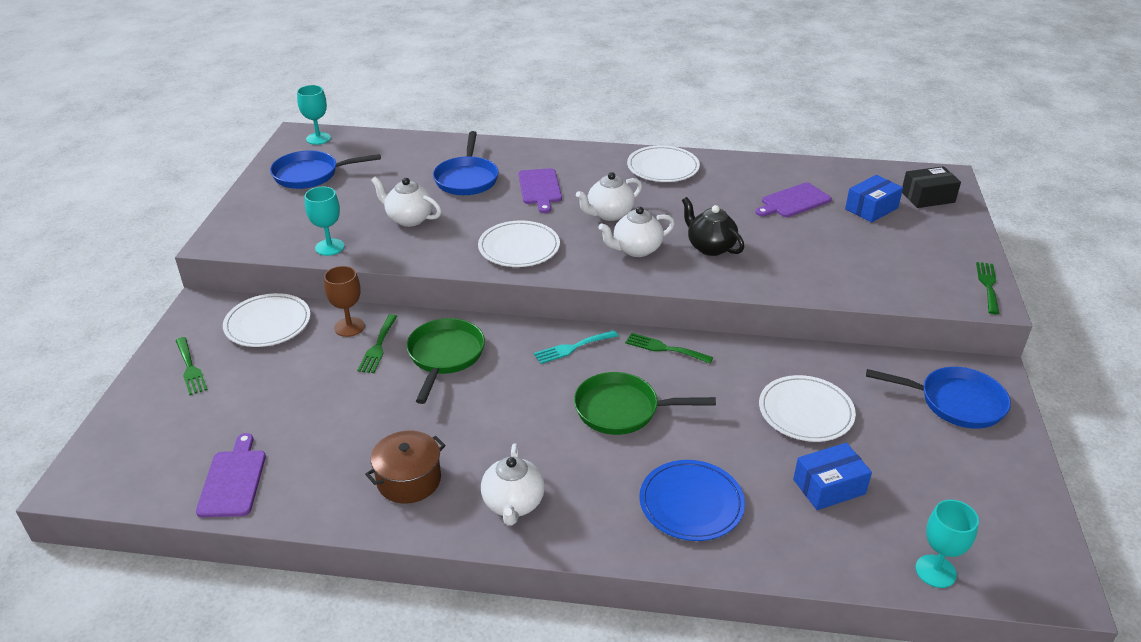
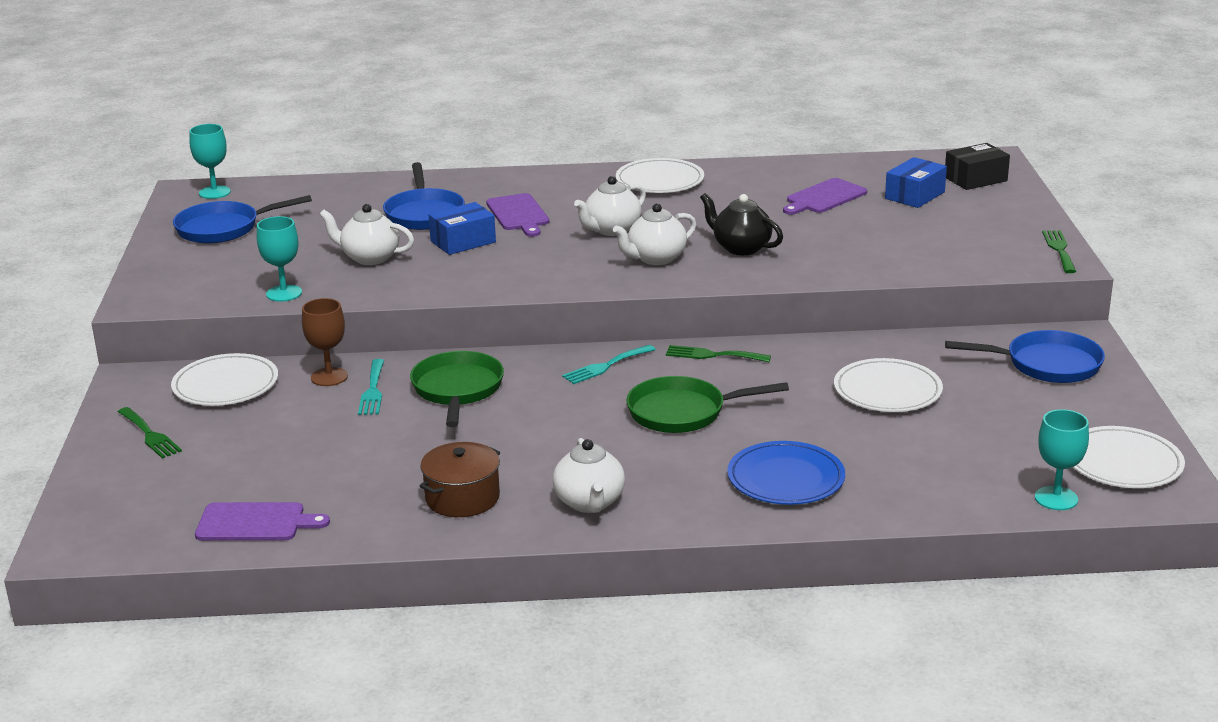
camera: 10 degrees left, 10 degrees down
purple cutting board [196,433,266,518] -> purple cutting board turned 105 degrees clockwise [195,502,330,541]
green fork [357,314,397,373] -> turquoise fork [358,359,384,415]
white plate [478,221,560,267] -> white plate moved to [1073,426,1185,488]
blue box [793,443,872,510] -> blue box moved to [428,202,496,255]

